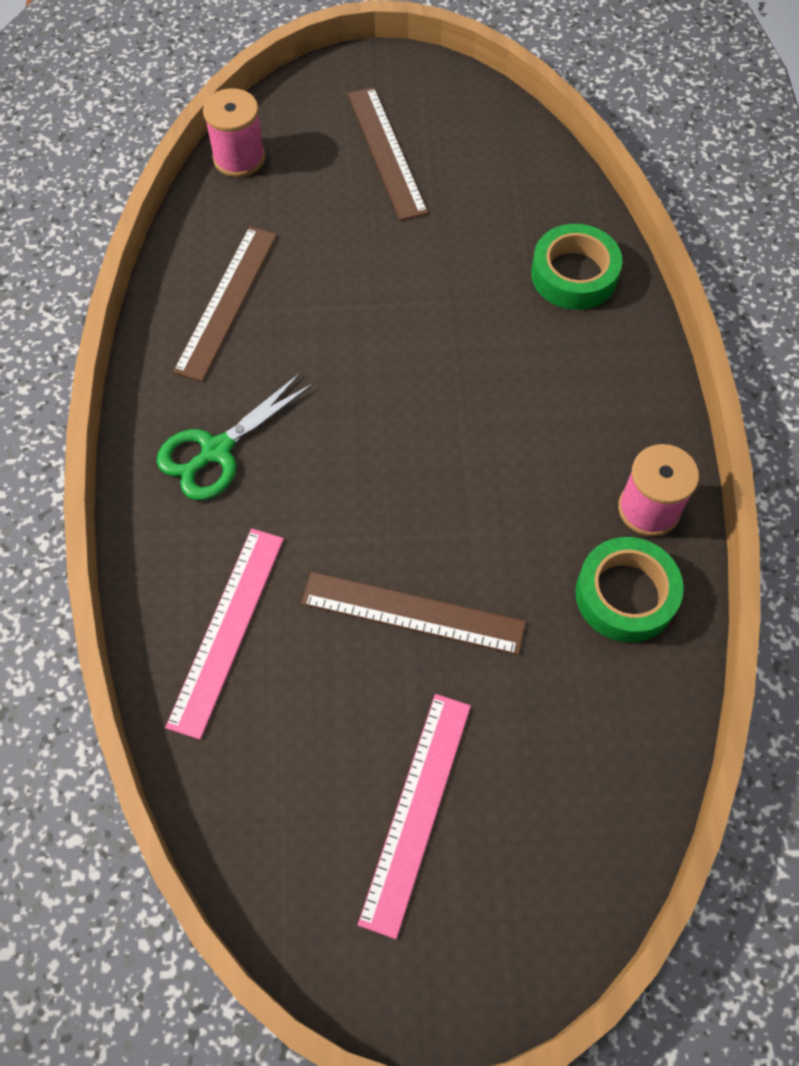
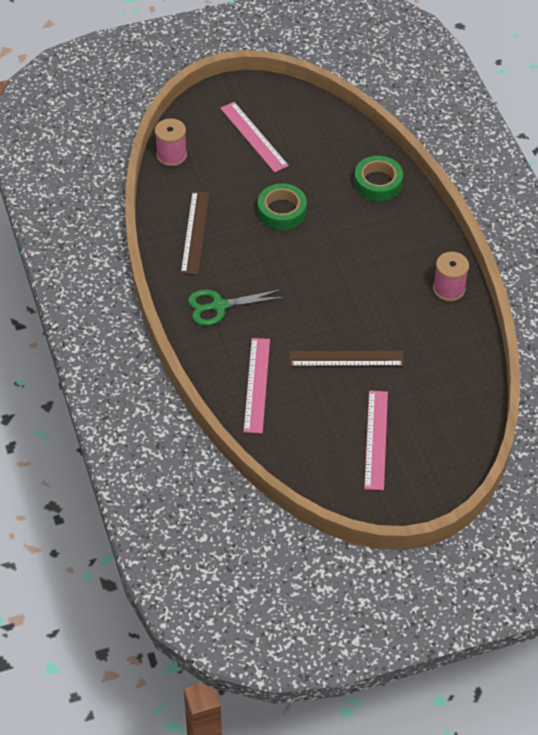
camera: 15 degrees left, 10 degrees down
green scissors [157,372,314,500] -> green scissors turned 45 degrees clockwise [188,289,285,326]
brown ruler [348,87,428,221] -> pink ruler [220,102,289,173]
green tape [575,537,684,642] -> green tape moved to [258,183,307,230]

